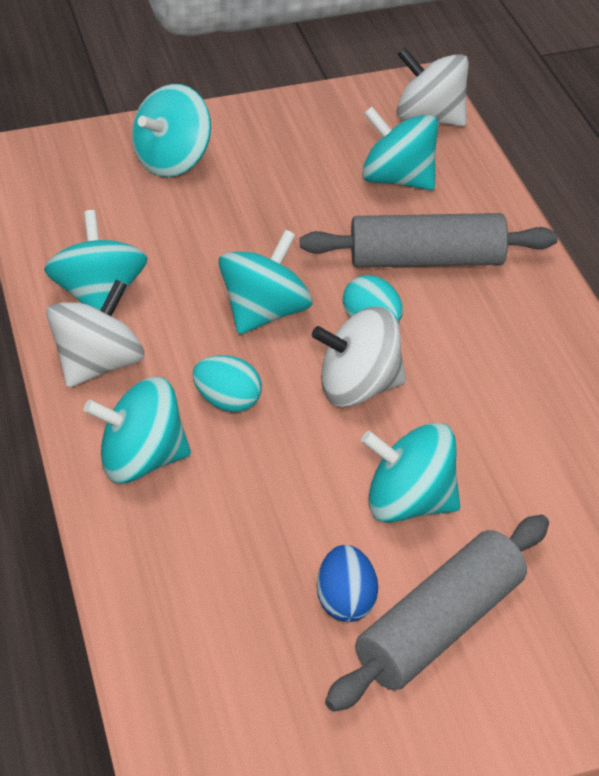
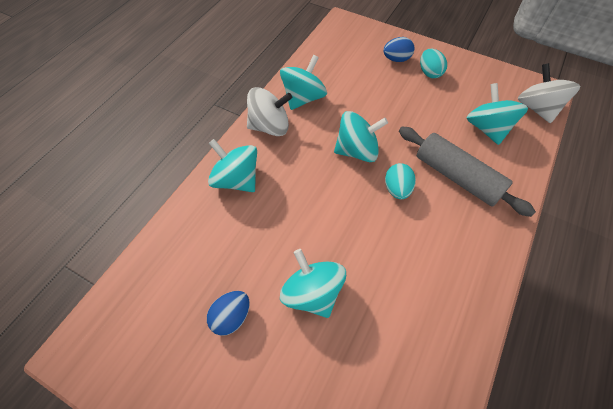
camera: 45 degrees right, 15 degrees up
turquoise spinning top [132,84,211,177] -> blue egg [383,37,414,62]
turquoise egg [193,355,262,412] -> turquoise egg moved to [420,49,447,78]
white spinning top [312,307,406,407] -> none
grey rolling pin [325,515,549,712] -> none

